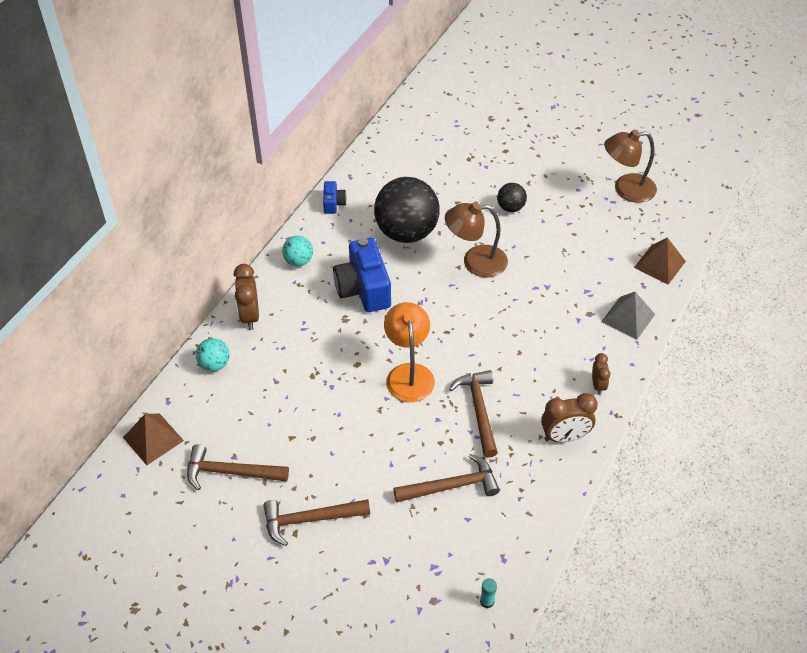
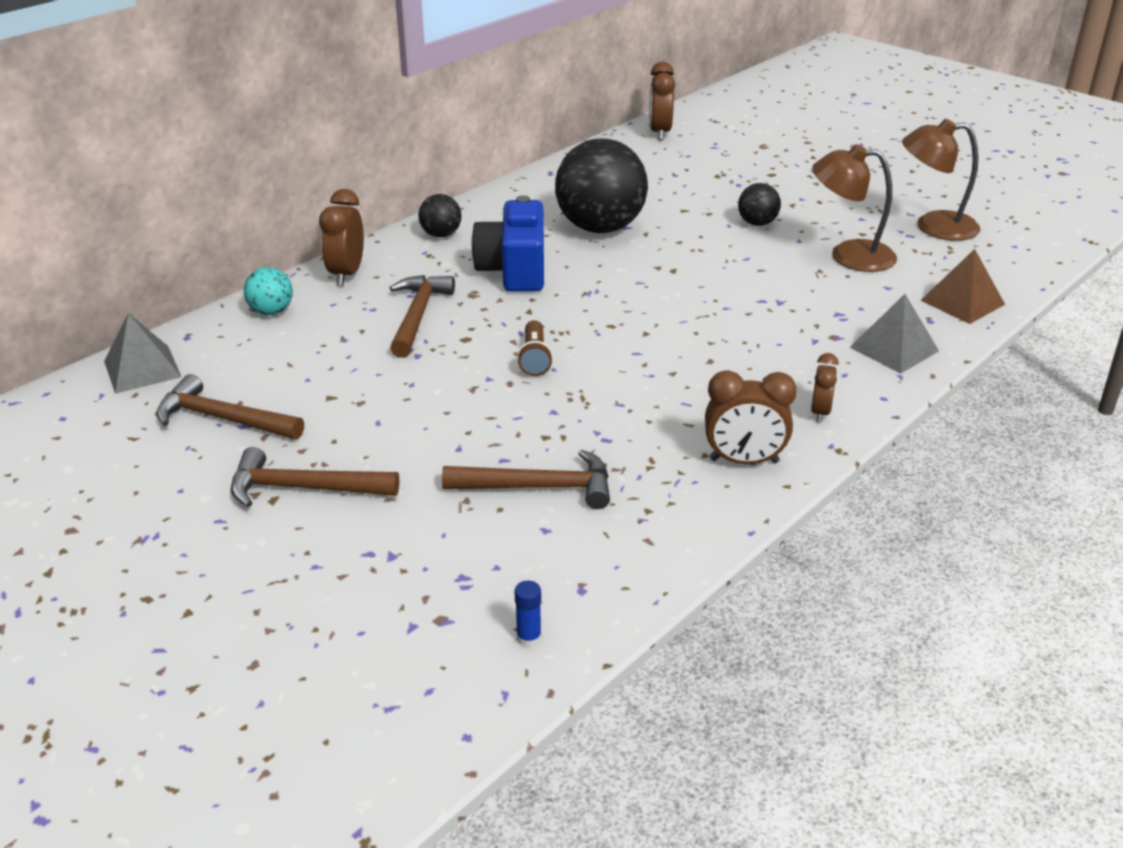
camera: 15 degrees right, 15 degrees down
brown pyramid [123,413,184,465] -> grey pyramid [104,313,181,394]
turquoise ball [282,236,313,266] -> black ball [418,194,462,237]
blue camera [323,181,347,214] -> none
orange lamp [384,302,435,402] -> brown flashlight [517,320,553,376]
brown lamp [445,202,508,278] -> brown lamp moved to [812,144,897,272]
brown hammer [449,370,498,458] -> brown hammer moved to [390,275,455,358]
turquoise glue stick [480,578,497,608] -> blue glue stick [515,581,541,647]
none -> brown clock [649,62,675,140]

